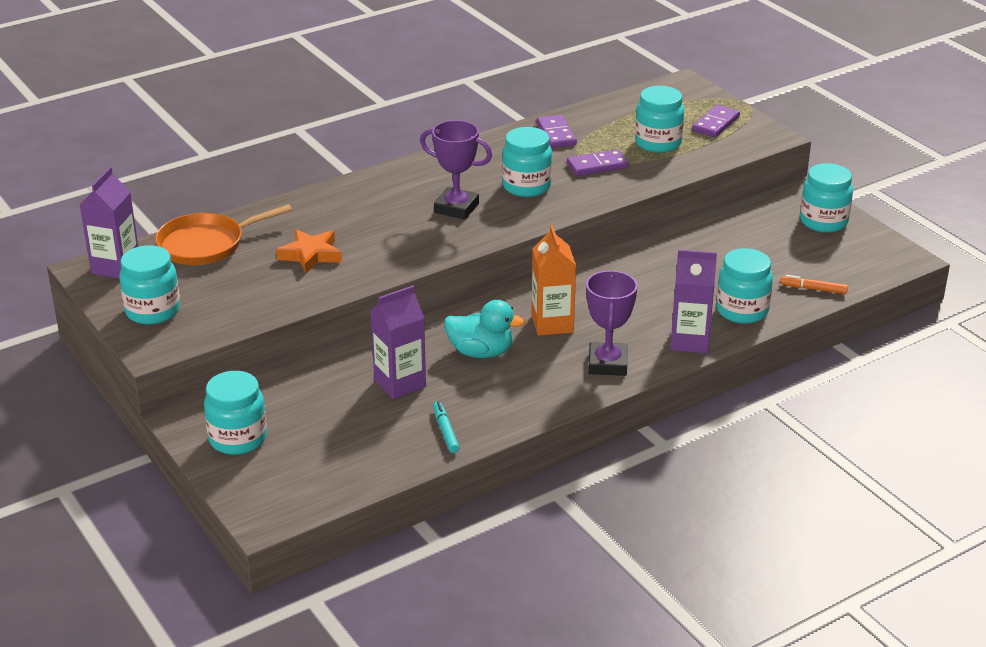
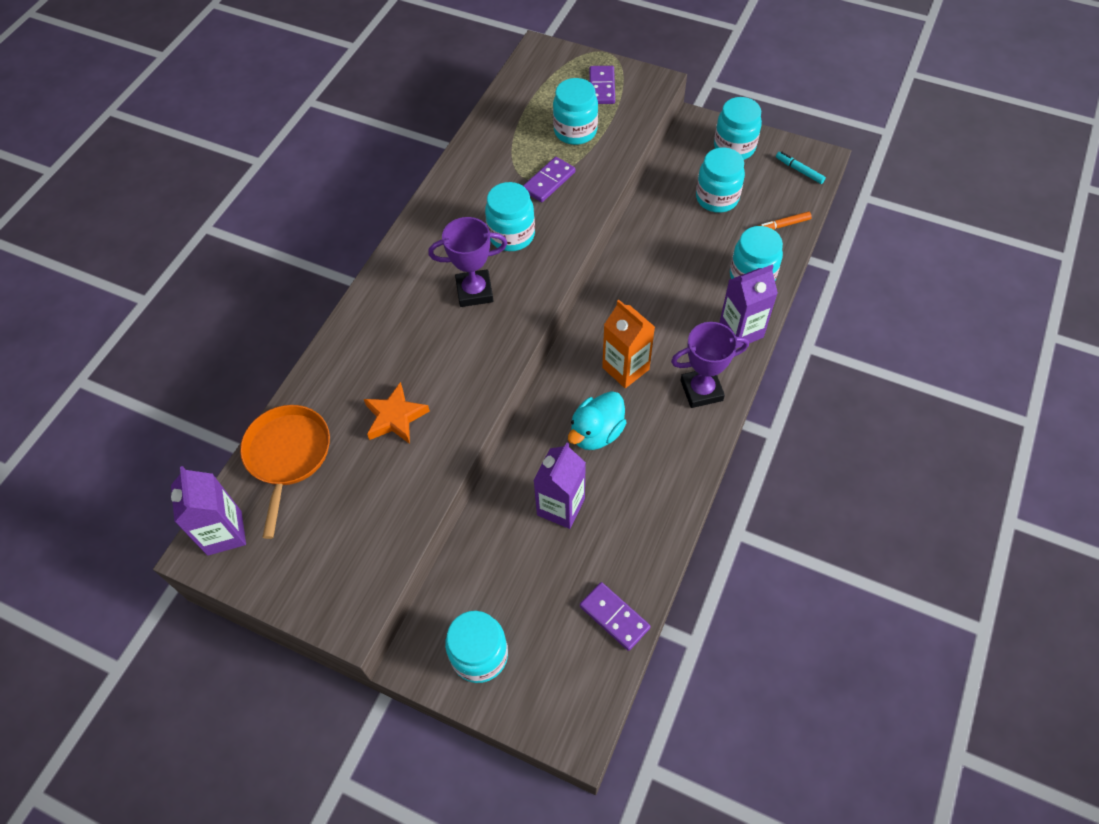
camera: 30 degrees left, 25 degrees up
turquoise jar [119,245,180,325] -> turquoise jar moved to [696,148,745,213]
orange pan [155,204,292,265] -> orange pan turned 150 degrees clockwise [240,405,330,539]
turquoise marker [433,401,460,453] -> turquoise marker moved to [776,152,826,184]
turquoise duck [444,300,526,358] -> turquoise duck turned 150 degrees clockwise [568,391,627,450]
purple domino [537,115,577,148] -> purple domino moved to [580,582,650,651]
purple trophy [586,270,638,376] -> purple trophy turned 75 degrees counterclockwise [671,322,749,408]

